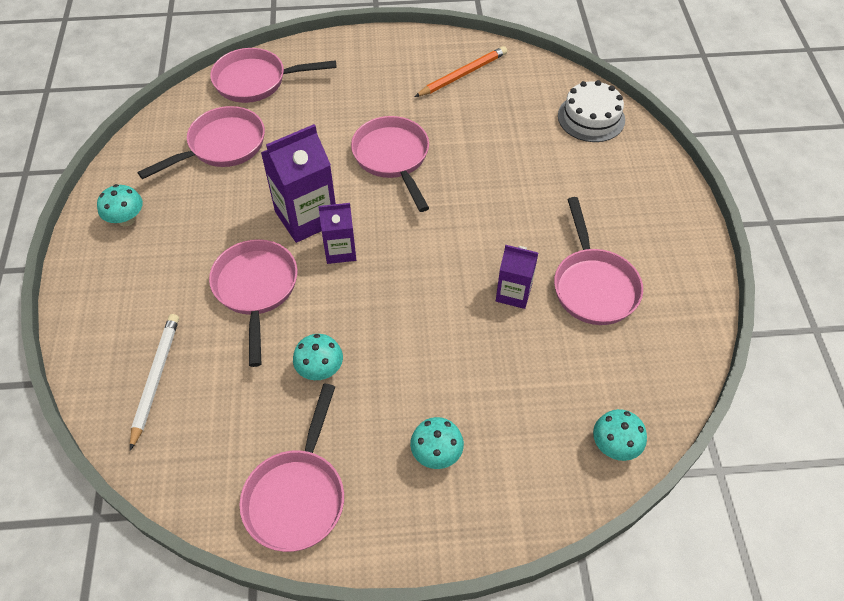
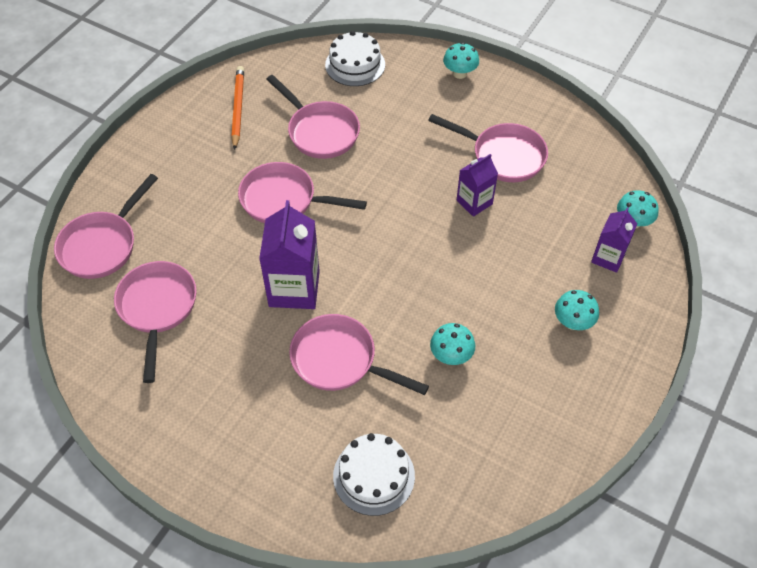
camera: 55 degrees left, 0 degrees up
turquoise mushroom [97,184,143,227] -> turquoise mushroom moved to [443,42,479,79]
white pencil [130,314,179,451] -> white cake [333,433,415,516]
pink pan [239,384,344,552] -> pink pan moved to [266,75,360,159]
purple carton [318,203,356,264] -> purple carton moved to [591,207,637,273]

